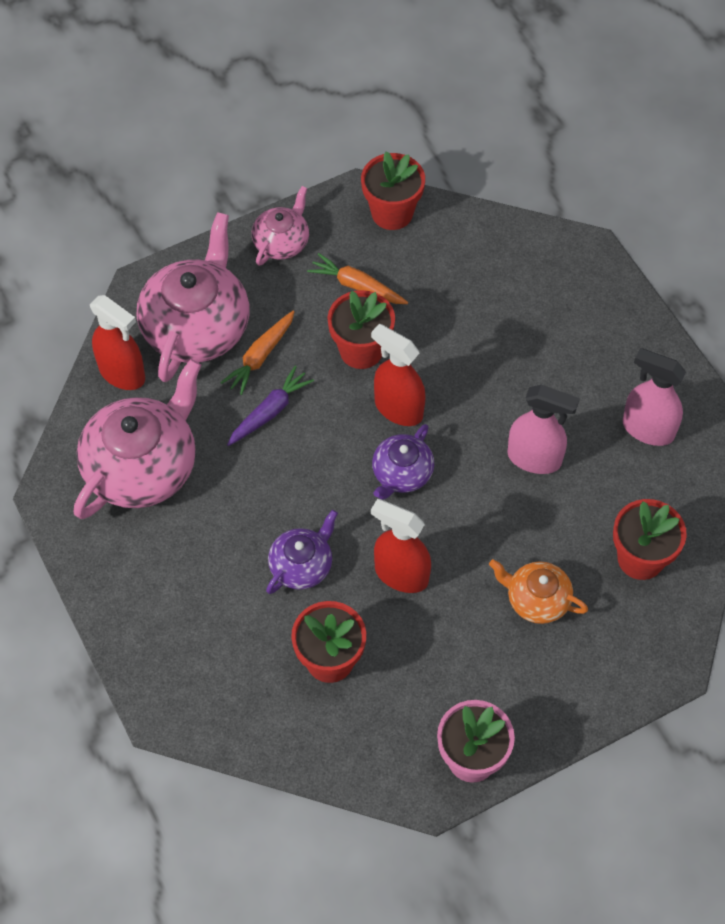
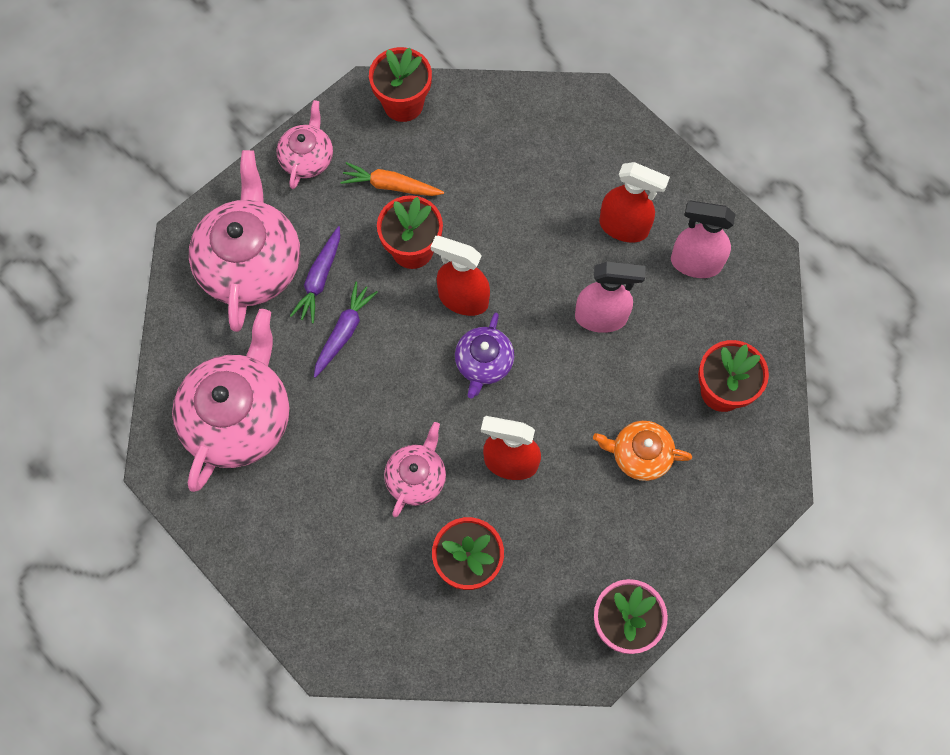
camera: 15 degrees left, 10 degrees up
red spray bottle [90,295,145,390] -> red spray bottle moved to [599,162,670,242]
orange carrot [220,311,295,395] -> purple carrot [290,226,340,324]
purple teapot [266,510,338,594] -> pink teapot [384,422,446,517]

